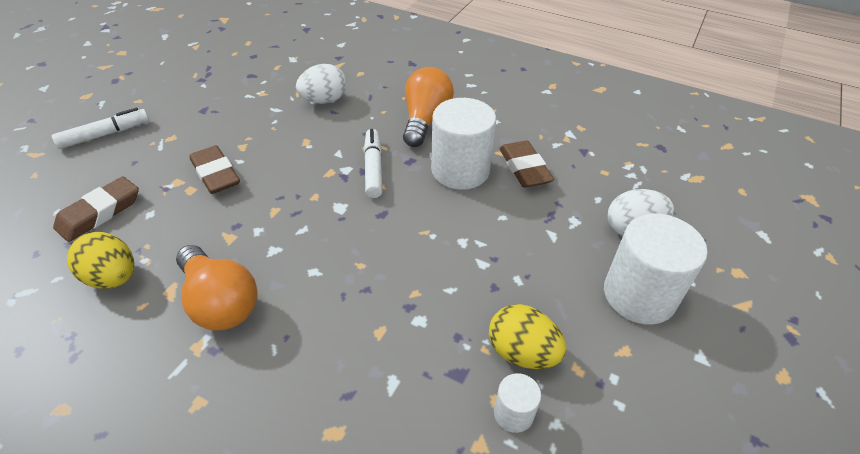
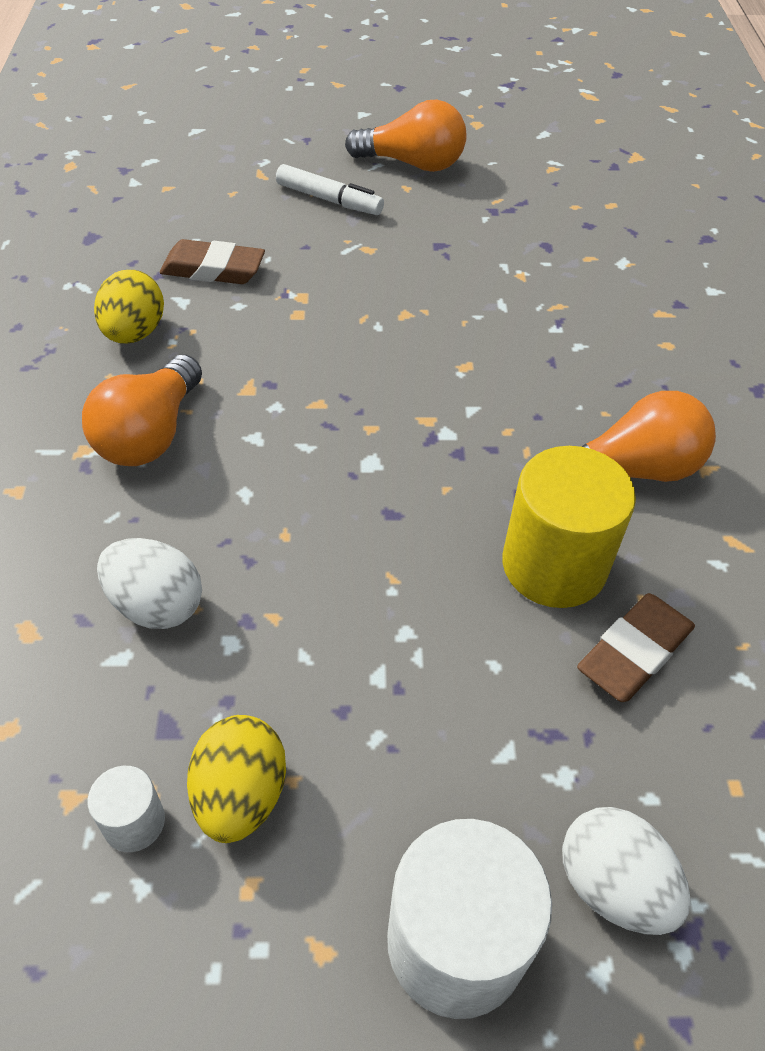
camera: 60 degrees right, 5 degrees up
brown eraser [189,145,240,194] -> none
white egg [296,64,347,104] -> white egg moved to [97,538,202,629]
white marker [364,129,382,198] -> none
white cylinder [431,98,496,190] -> yellow cylinder [502,446,636,608]
none -> orange light bulb [345,99,466,172]

